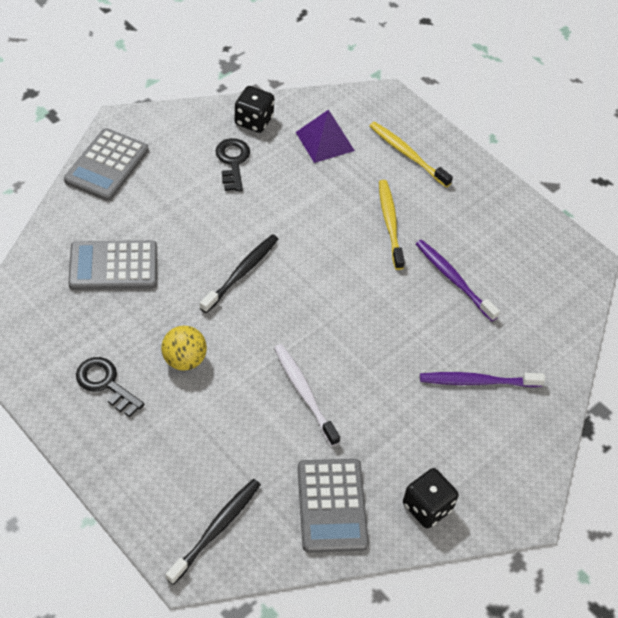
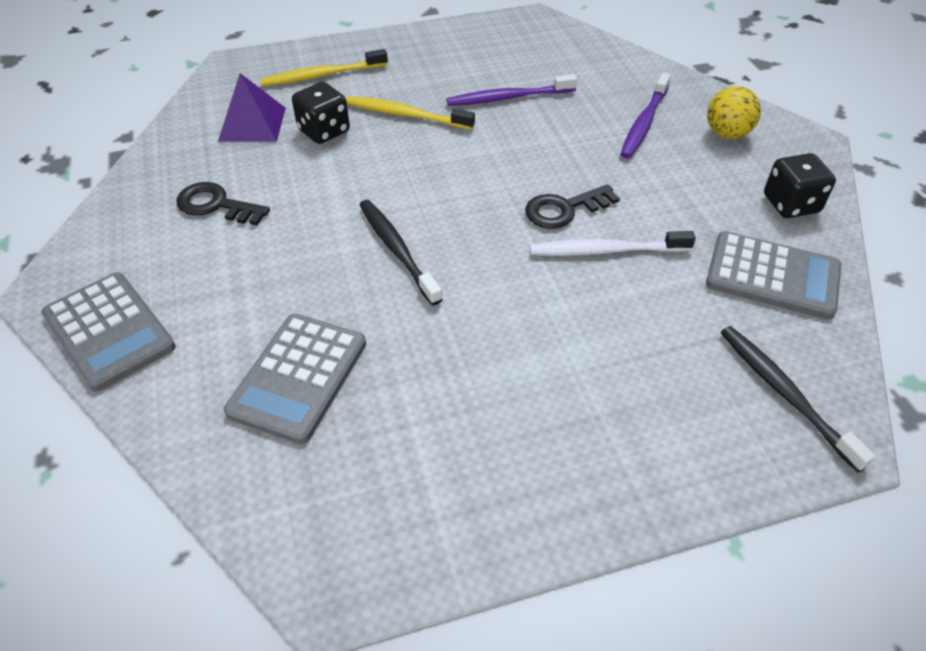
camera: 60 degrees left, 5 degrees down
black key [76,357,144,417] -> black key moved to [525,184,620,229]
yellow ball [161,326,207,371] -> yellow ball moved to [707,86,761,139]
black dice [235,86,274,133] -> black dice moved to [292,82,350,144]

